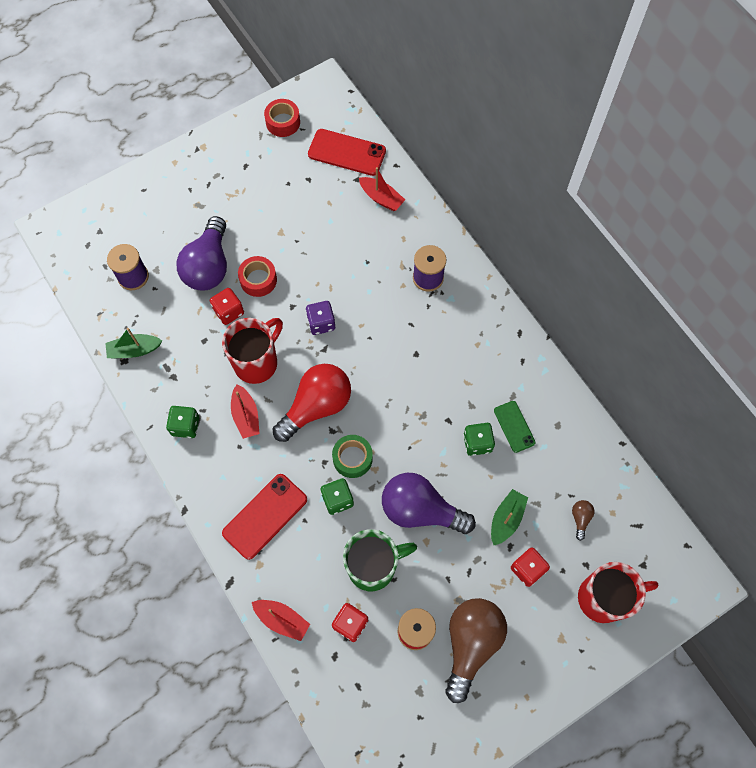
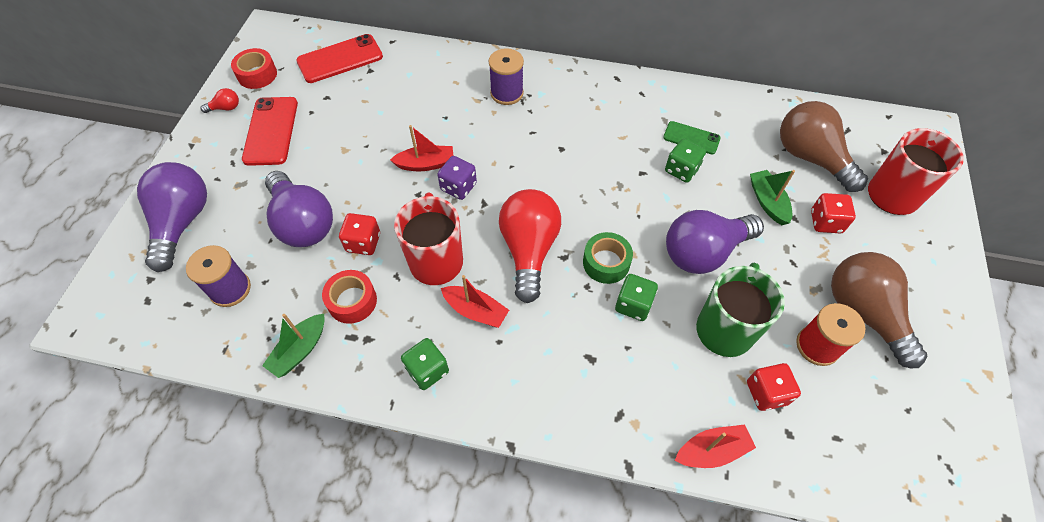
camera: 45 degrees left, 10 degrees down
red phone [222,474,307,560] -> red phone moved to [242,97,298,166]
red tape [238,256,277,297] -> red tape moved to [322,270,377,324]
red boat [359,167,405,211] -> red boat moved to [390,125,453,171]
brown light bulb [572,500,595,541] -> brown light bulb [780,101,868,192], size x2.47
none -> purple light bulb [137,162,207,272]
none -> red light bulb [201,88,239,113]

